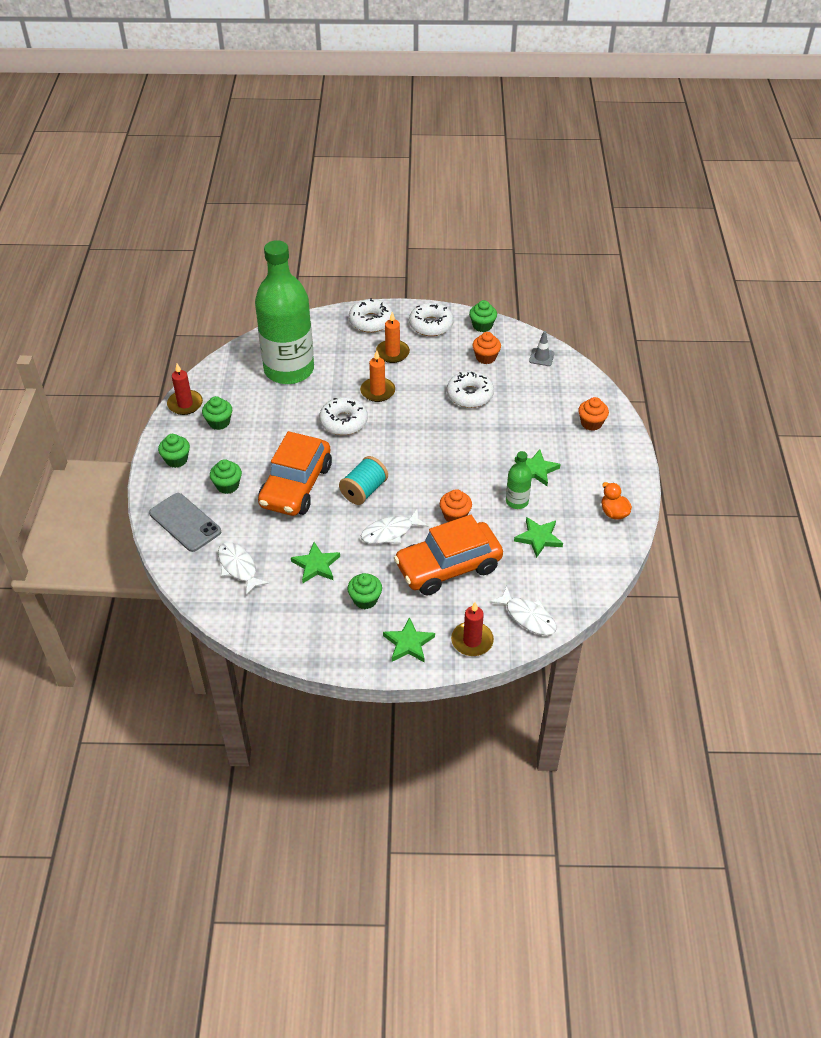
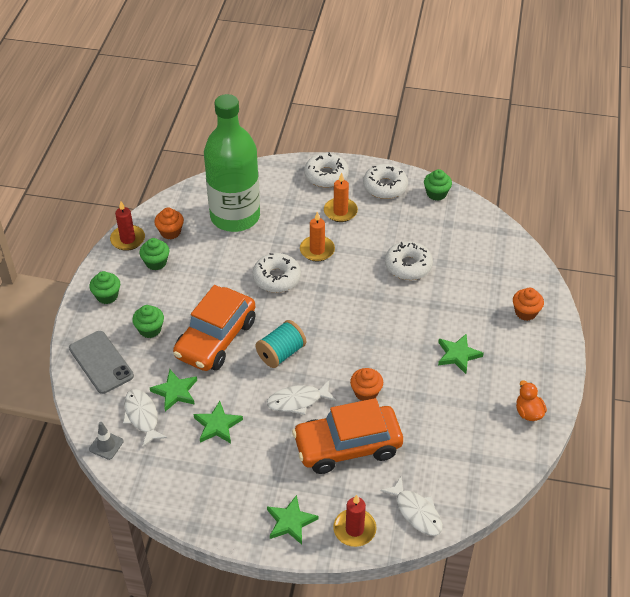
camera: 10 degrees right, 0 degrees up
green cupcake [348,573,382,609] -> none
orange cupcake [473,332,501,364] -> orange cupcake moved to [154,208,184,239]
green bottle [506,451,532,509] -> none
green star [514,517,563,558] -> green star moved to [150,369,197,412]
grey traffic cone [529,331,554,366] -> grey traffic cone moved to [89,422,124,460]

